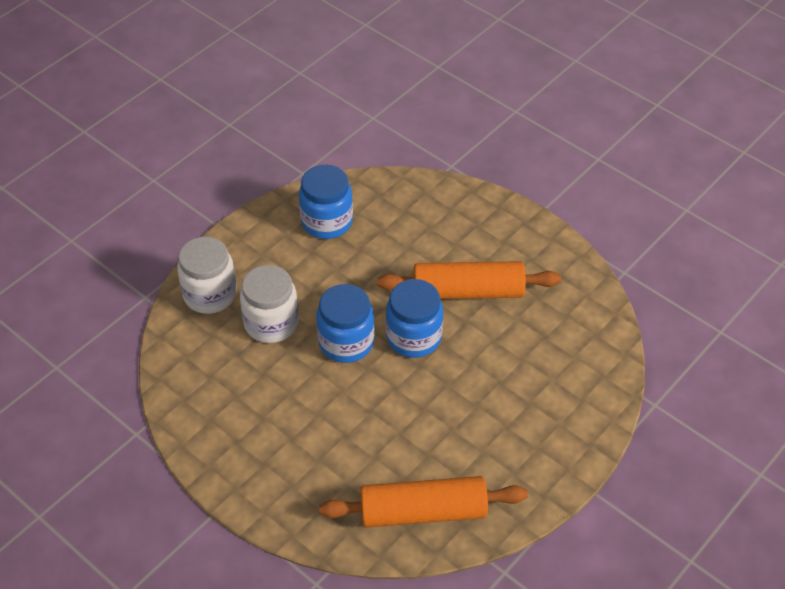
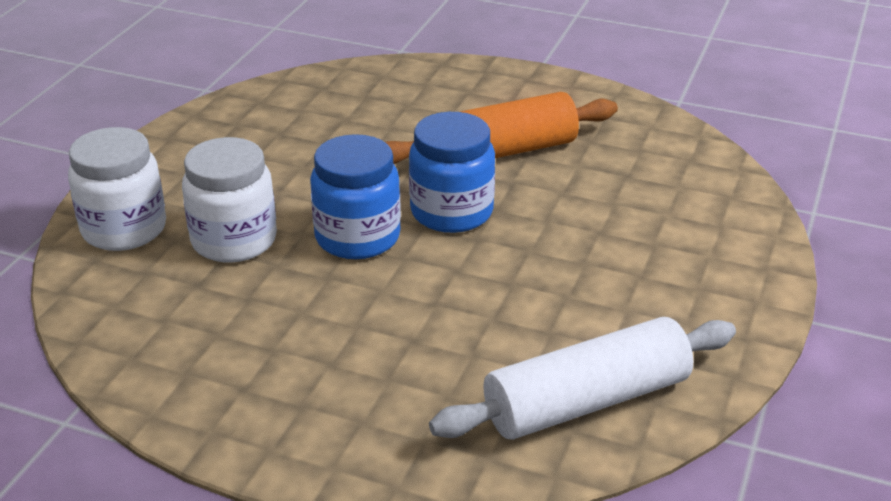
camera: 20 degrees left, 15 degrees down
blue jar [299,165,353,239] -> none
orange rolling pin [319,476,528,528] -> white rolling pin [429,317,736,440]

